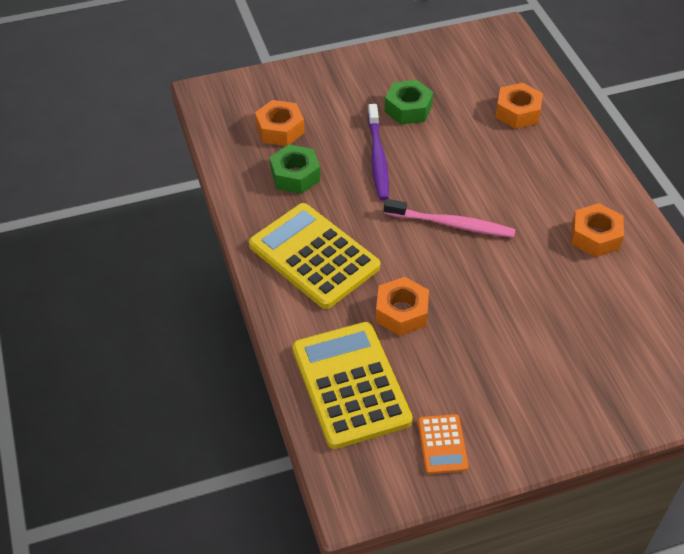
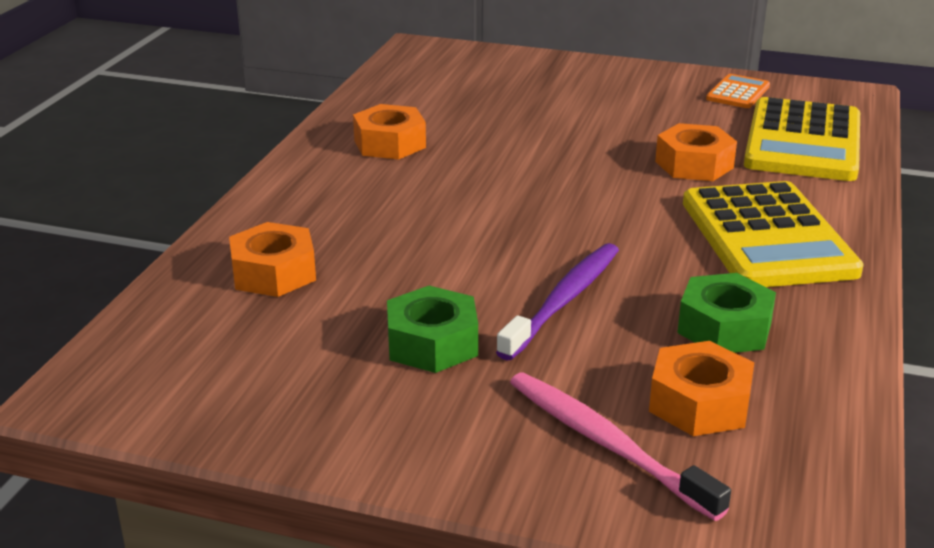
camera: 145 degrees left, 20 degrees down
pink toothbrush [384,199,516,238] -> pink toothbrush moved to [510,373,731,521]

